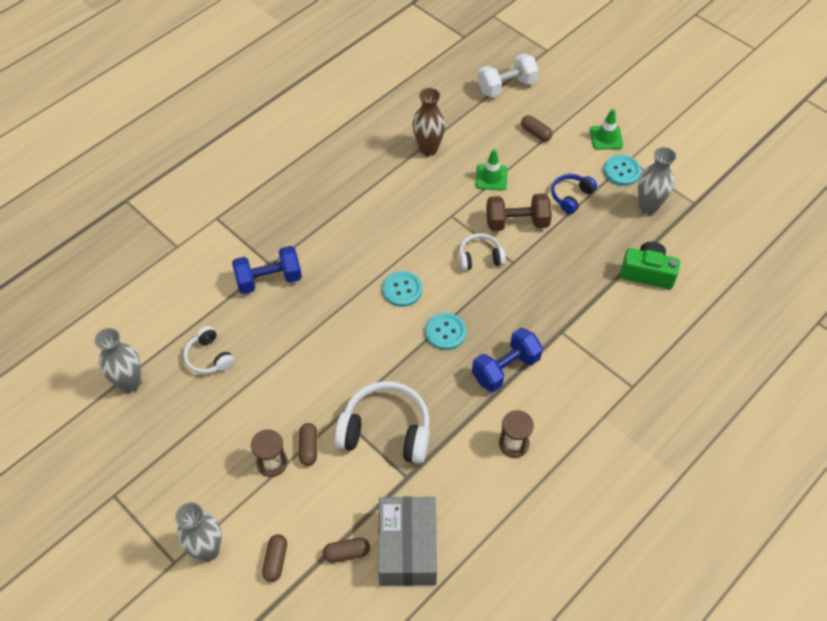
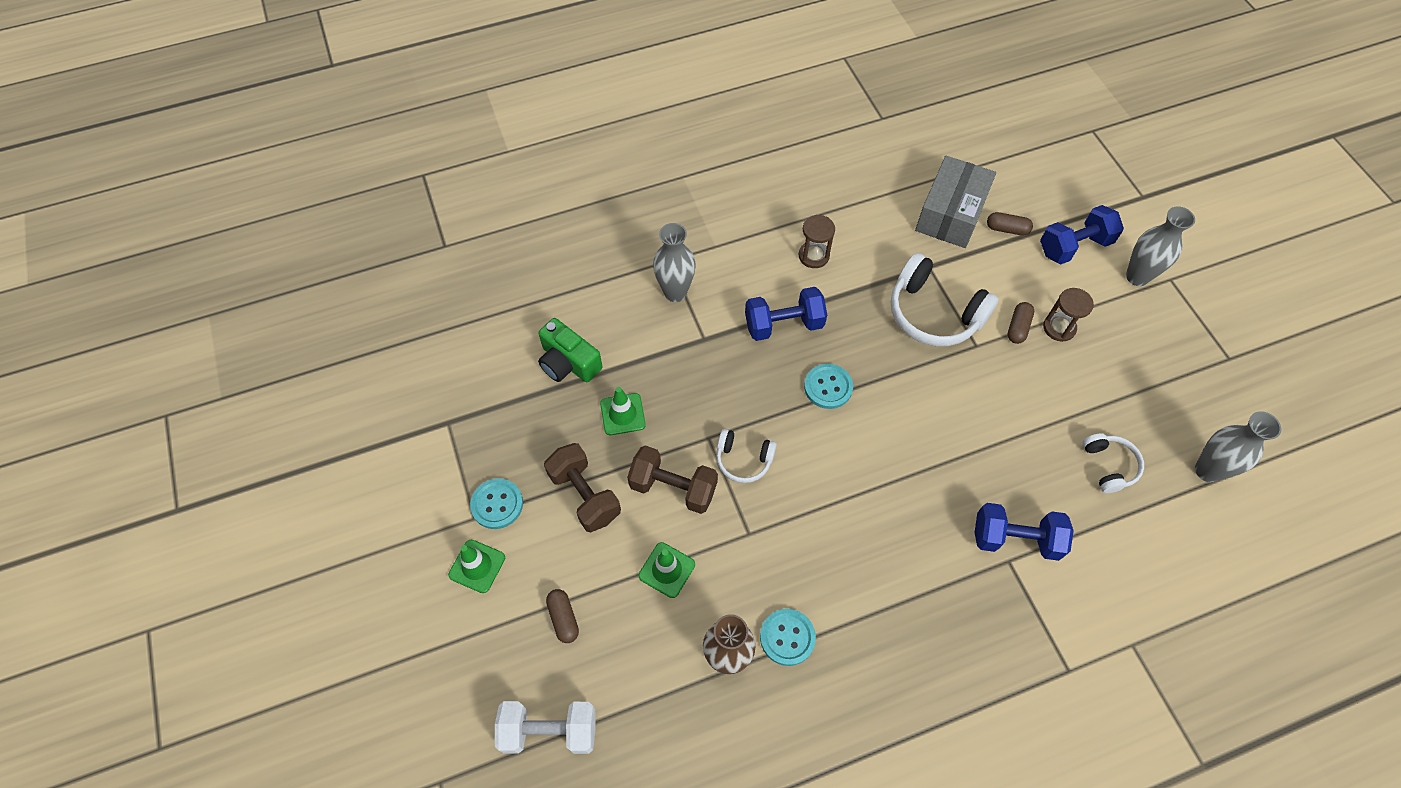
camera: 155 degrees left, 5 degrees up
brown capsule [262,534,287,582] -> blue dumbbell [1040,205,1124,264]
turquoise button [382,271,422,307] -> turquoise button moved to [760,609,816,666]
blue headphones [551,174,597,214] -> brown dumbbell [544,443,621,532]
grey vase [638,147,676,215] -> grey vase moved to [653,223,696,302]
none -> green traffic cone [600,387,646,435]

